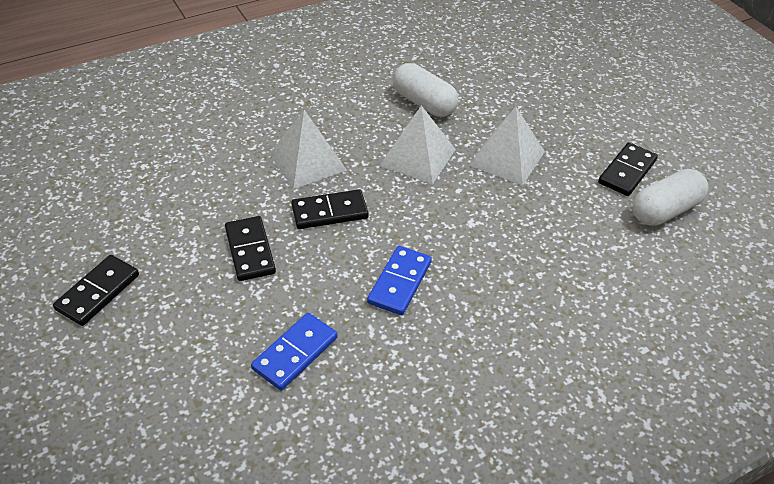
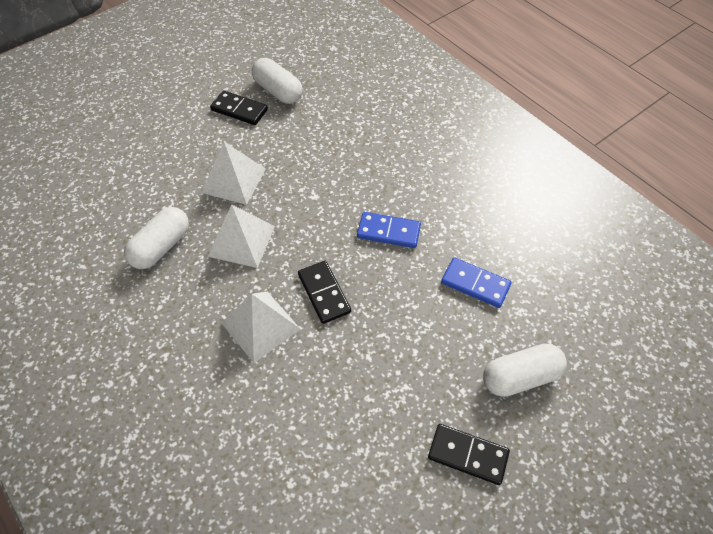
camera: 100 degrees left, 10 degrees up
black domino [225,216,276,281] -> none
none -> white capsule [483,344,567,397]

